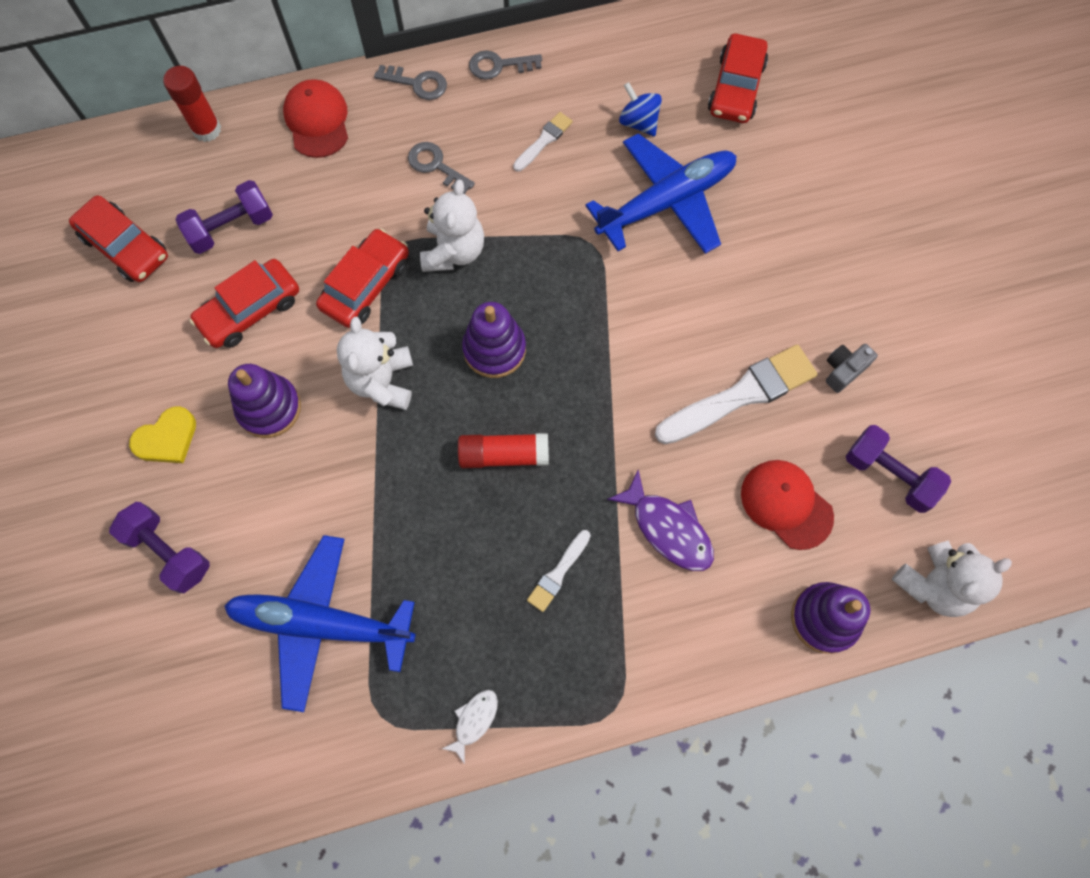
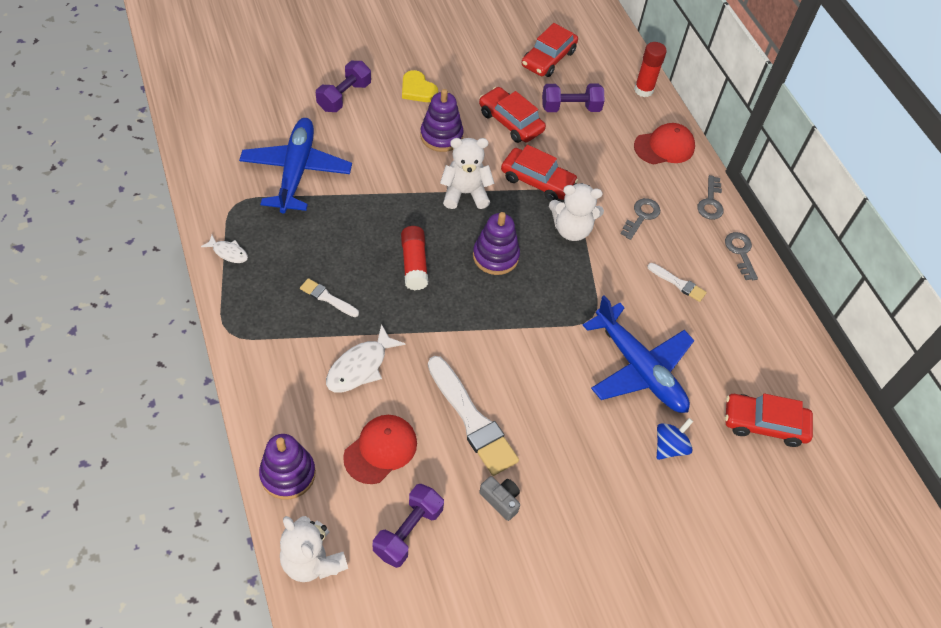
camera: 80 degrees right, 15 degrees down
purple dumbbell [175,180,273,254] -> purple dumbbell turned 60 degrees counterclockwise [542,84,605,112]
purple fish [607,470,714,571] -> white fish [326,324,406,392]
blue spinning top [619,82,662,136] -> blue spinning top moved to [657,418,693,460]

